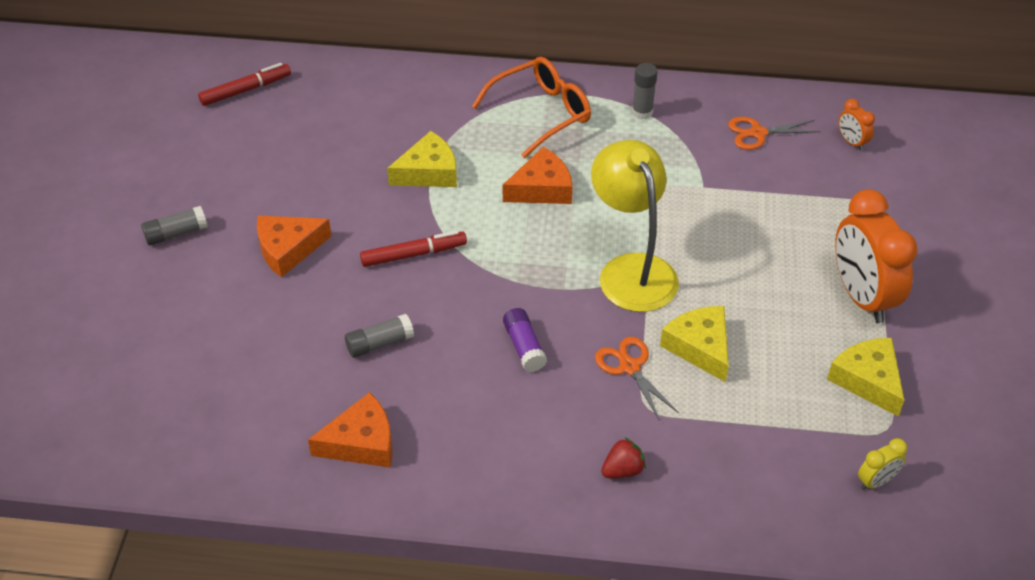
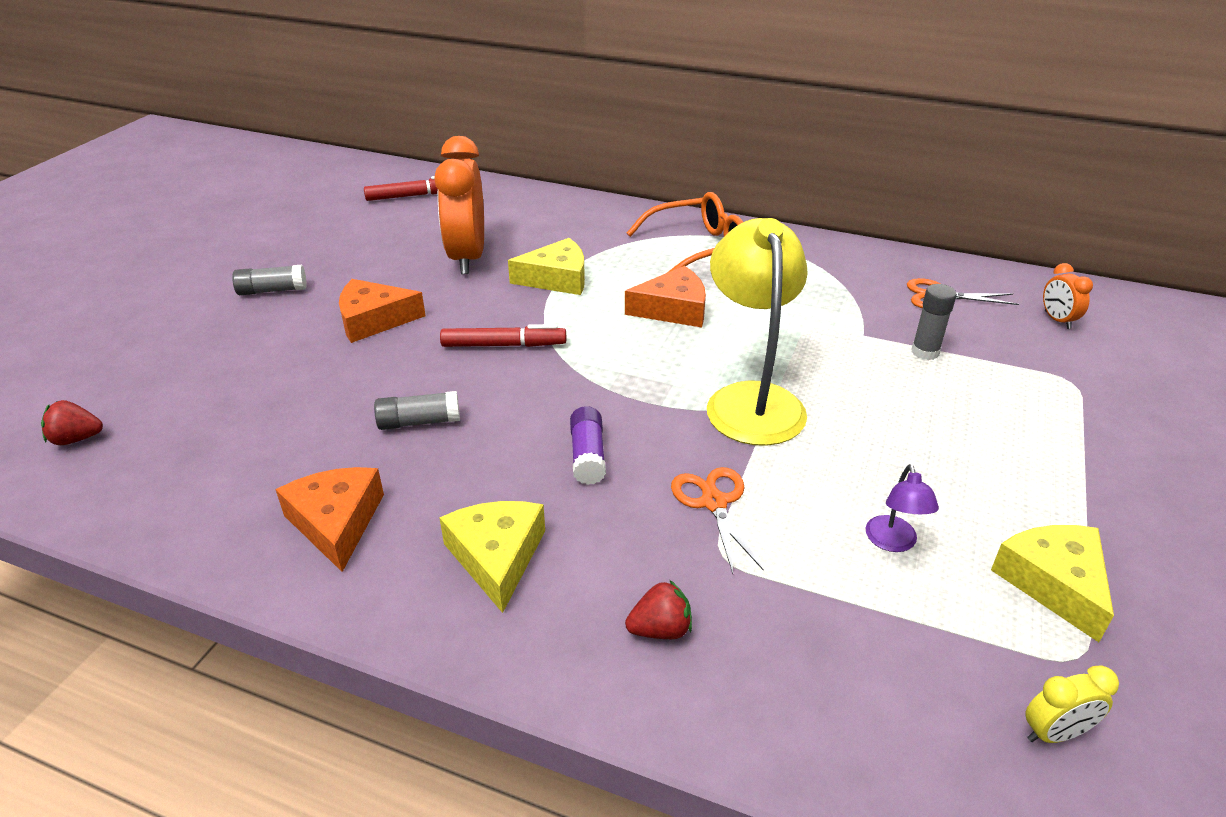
camera: 15 degrees right, 10 degrees down
orange cheese [308,392,393,467] -> orange cheese turned 105 degrees counterclockwise [275,467,384,572]
grey glue stick [632,63,658,120] -> grey glue stick moved to [911,284,957,360]
yellow cheese [660,306,729,382] -> yellow cheese moved to [439,501,545,613]
orange clock [835,189,918,323] -> orange clock moved to [434,136,484,274]
none -> red strawberry [41,400,103,445]
none -> purple lamp [866,464,939,552]

